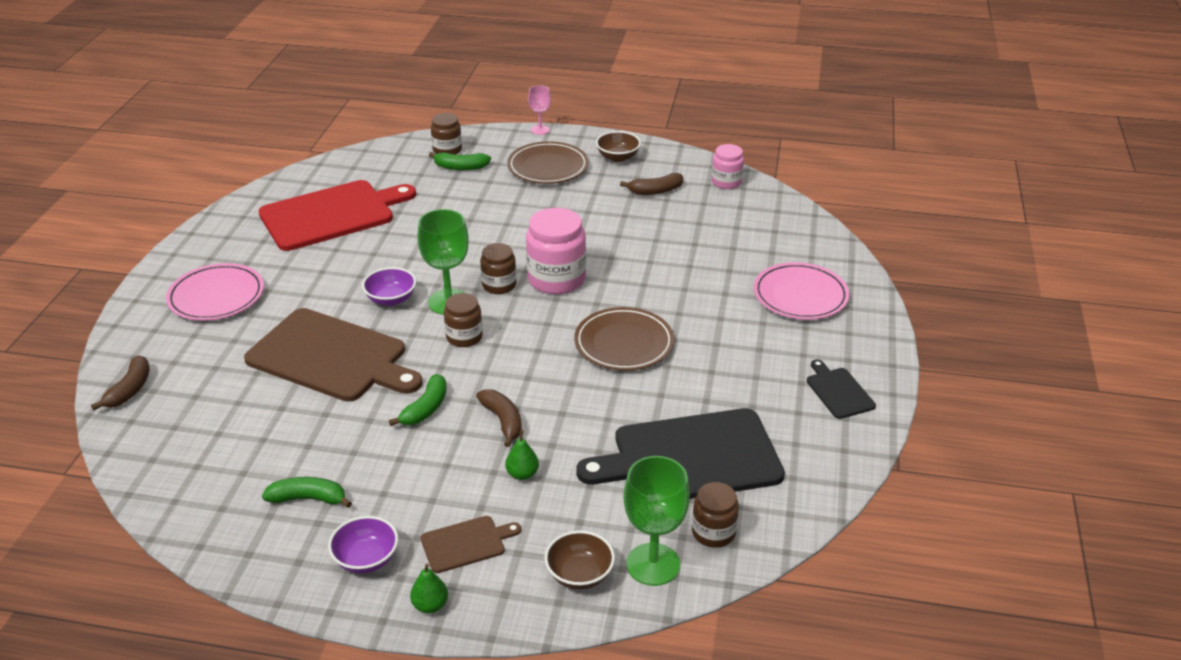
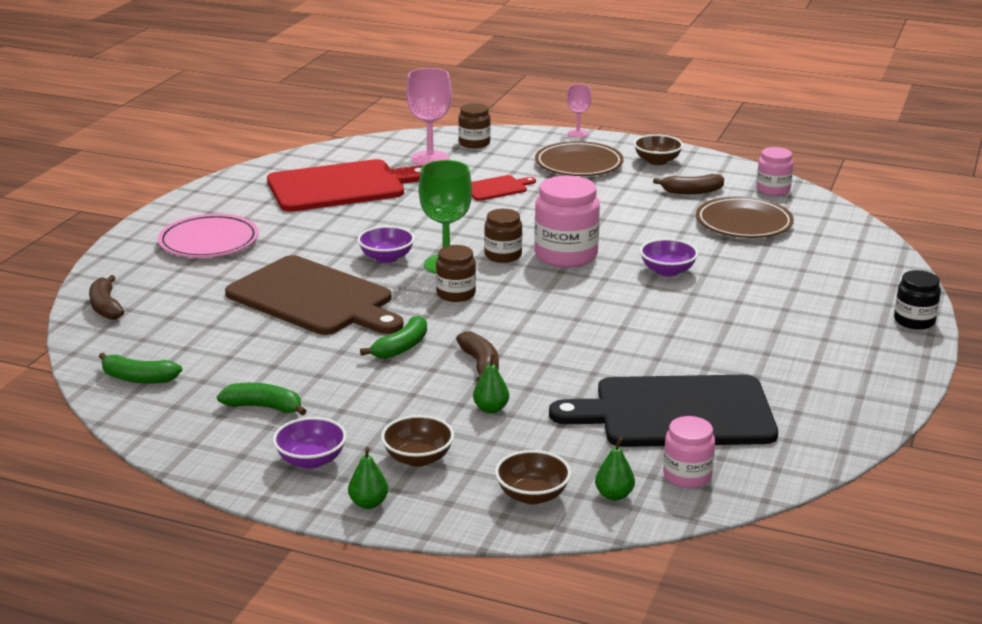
camera: 10 degrees right, 10 degrees down
brown banana [91,355,150,410] -> brown banana turned 135 degrees clockwise [89,275,124,320]
brown cutting board [421,516,521,573] -> brown bowl [381,415,454,467]
green banana [429,152,491,170] -> green banana moved to [99,353,182,384]
brown plate [574,307,674,371] -> brown plate moved to [696,196,794,238]
green goblet [624,456,690,586] -> green pear [595,437,635,501]
brown jar [692,482,739,548] -> pink jar [663,416,715,488]
pink plate [754,262,849,320] -> none
black cutting board [806,359,876,419] -> none
none -> pink goblet [406,68,452,166]
none -> red cutting board [472,175,536,201]
none -> purple bowl [640,238,698,277]
none -> black jar [894,270,941,330]

